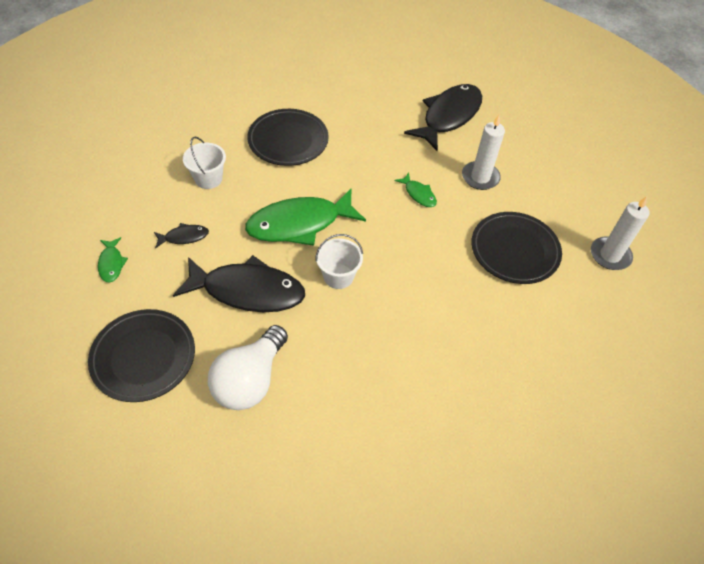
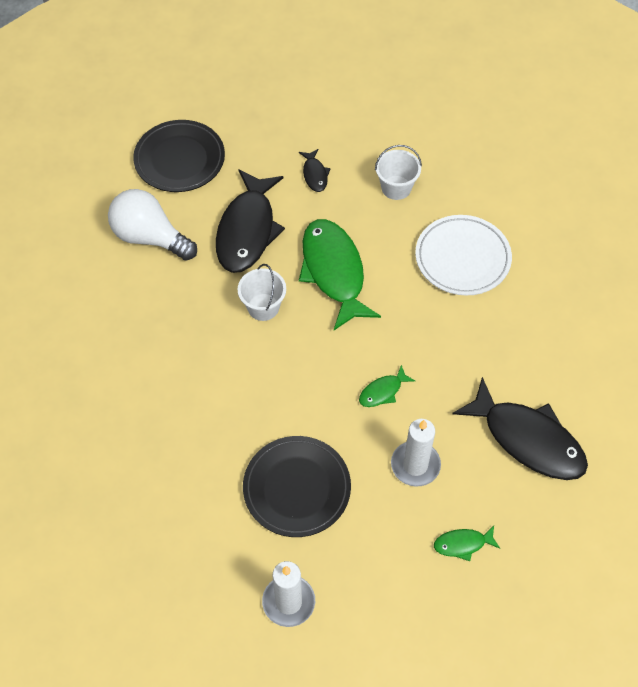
camera: 95 degrees right, 5 degrees up
green fish [98,237,128,282] -> green fish moved to [434,526,500,561]
black plate [247,109,329,166] -> white plate [415,215,512,296]

